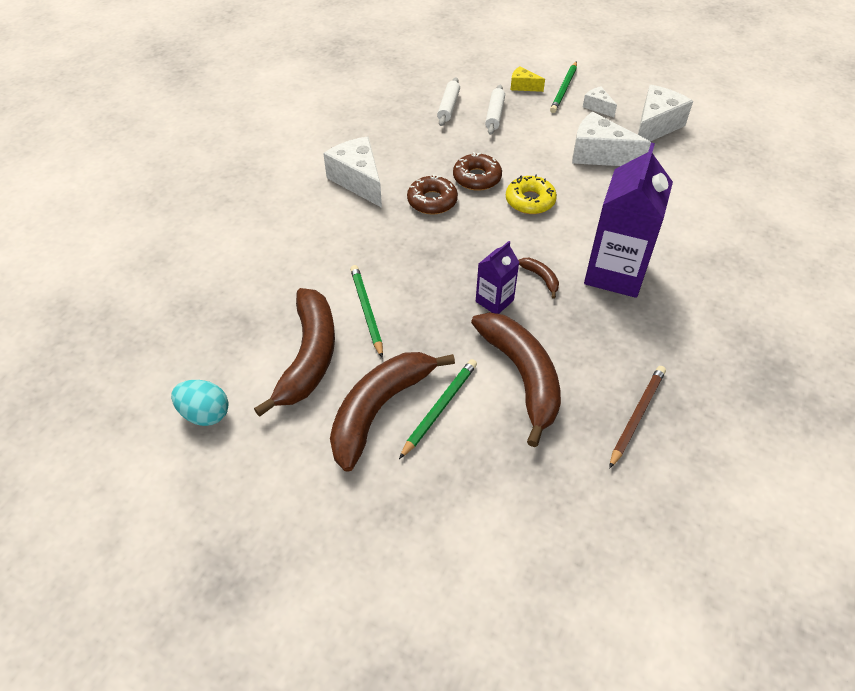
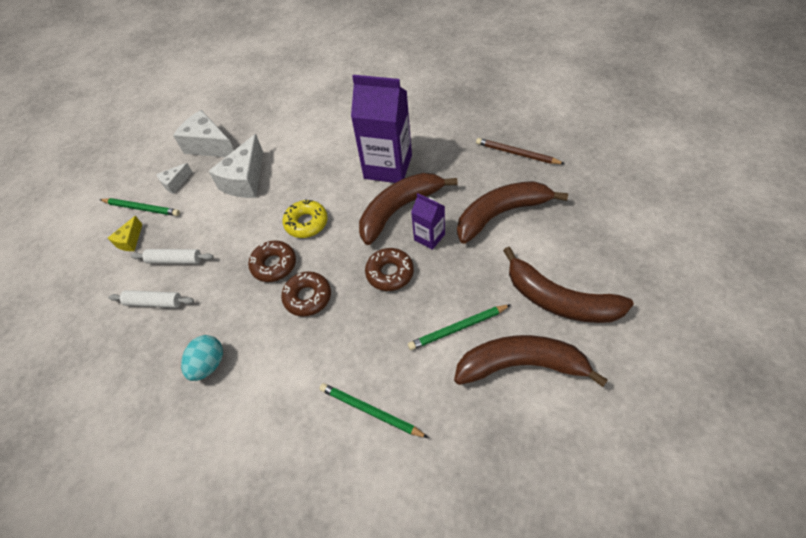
camera: 90 degrees left, 5 degrees up
turquoise egg [171,380,229,426] -> turquoise egg moved to [181,335,223,381]
white cheese [323,137,382,208] -> none
green pencil [399,359,477,459] -> green pencil moved to [319,383,428,438]
brown banana [518,258,559,299] -> brown banana [359,173,457,245], size x2.43
none -> brown donut [365,248,414,291]

